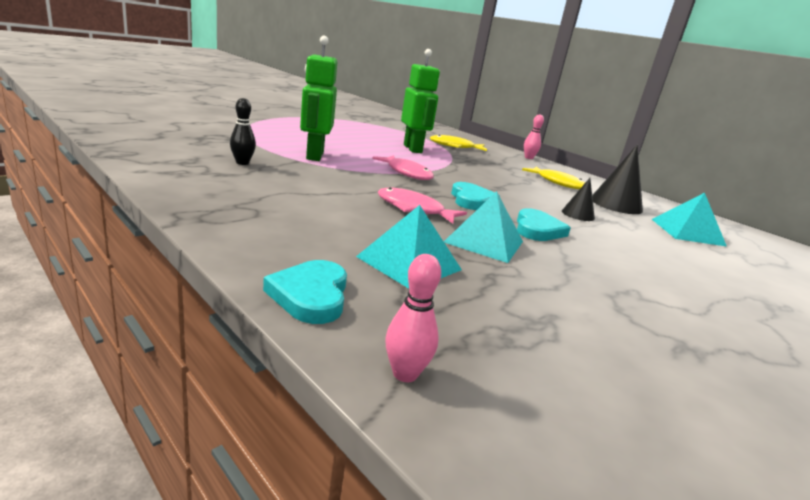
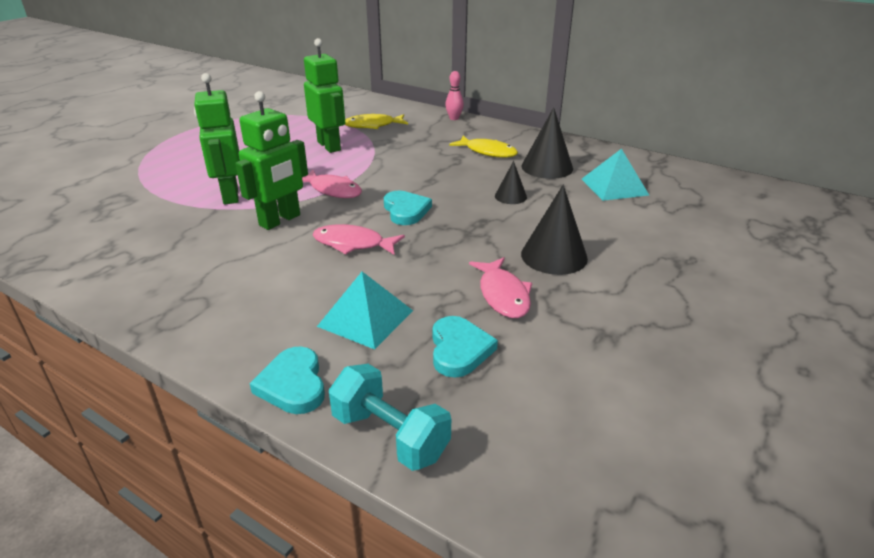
camera: 10 degrees left, 10 degrees up
black bowling pin [230,98,256,165] -> none
pink bowling pin [385,254,441,382] -> turquoise dumbbell [329,364,451,471]
turquoise pyramid [444,191,523,263] -> none
turquoise heart [517,208,571,241] -> turquoise heart moved to [432,316,498,378]
none -> green robot [235,91,308,230]
none -> pink fish [469,257,532,318]
none -> black cone [521,185,588,275]

